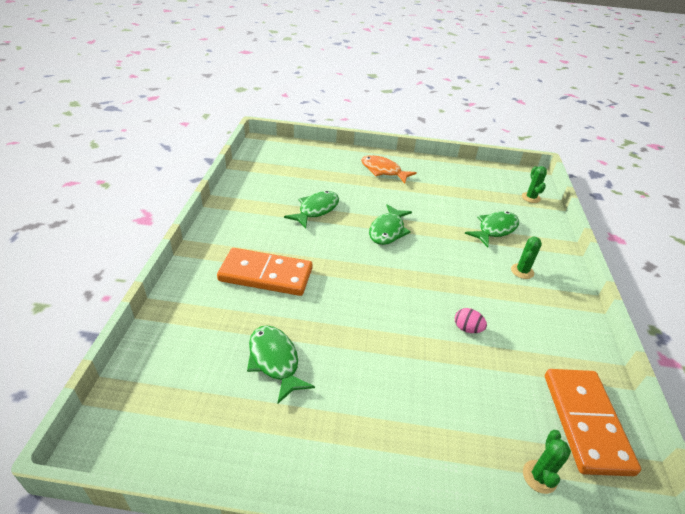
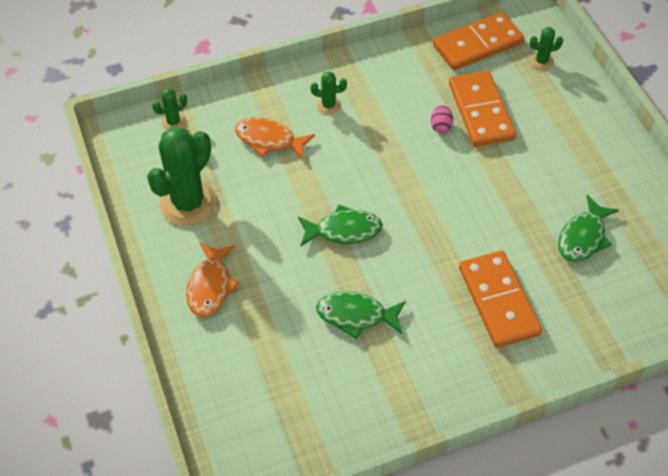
camera: 115 degrees left, 15 degrees up
green fish [465,211,519,247] -> orange fish [235,117,315,160]
none -> green cactus [147,127,217,226]
none -> orange domino [449,71,516,147]

